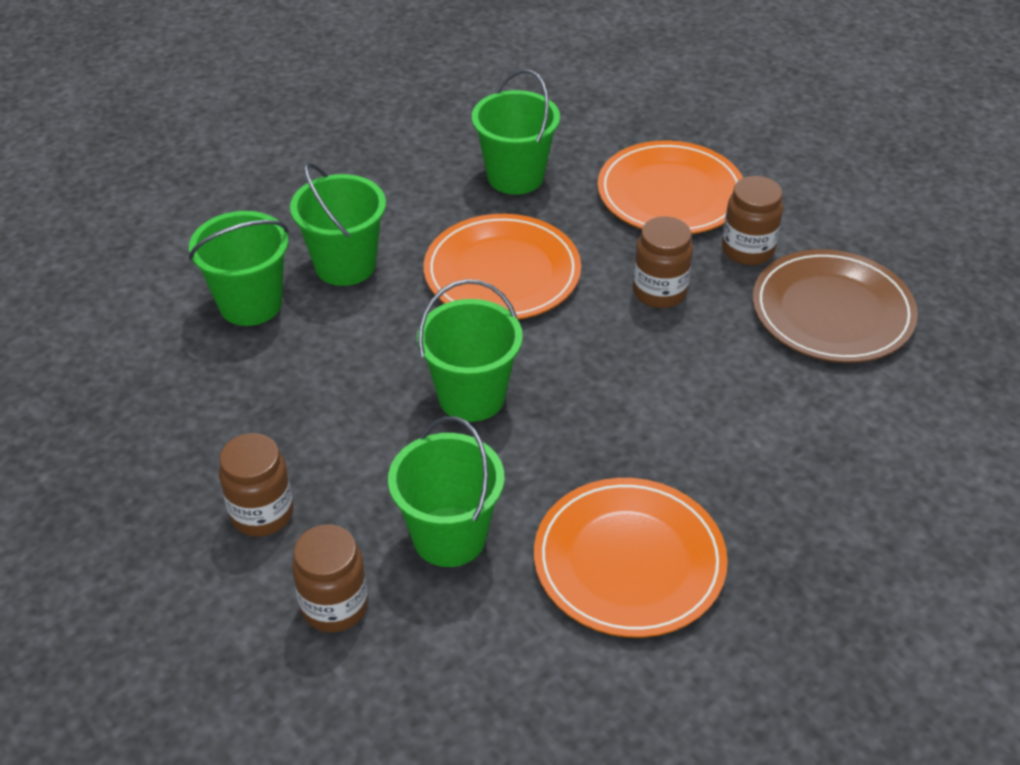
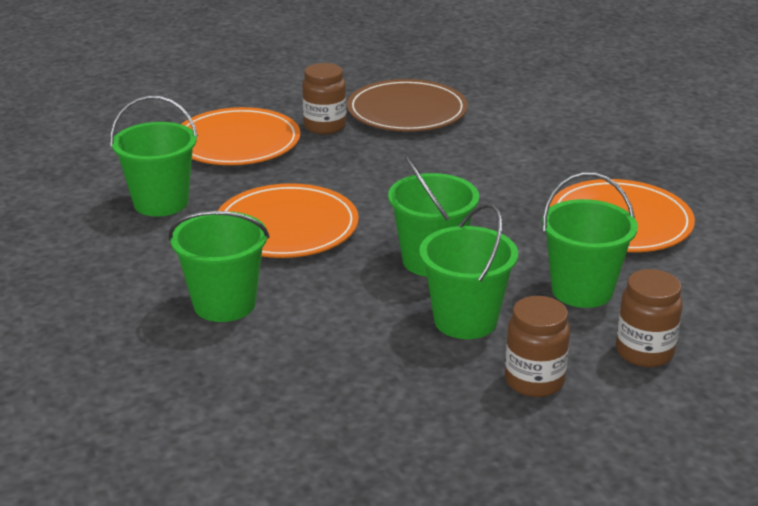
camera: 75 degrees left, 15 degrees down
green bucket [189,211,288,326] -> green bucket moved to [419,203,518,339]
brown jar [633,216,693,308] -> none

